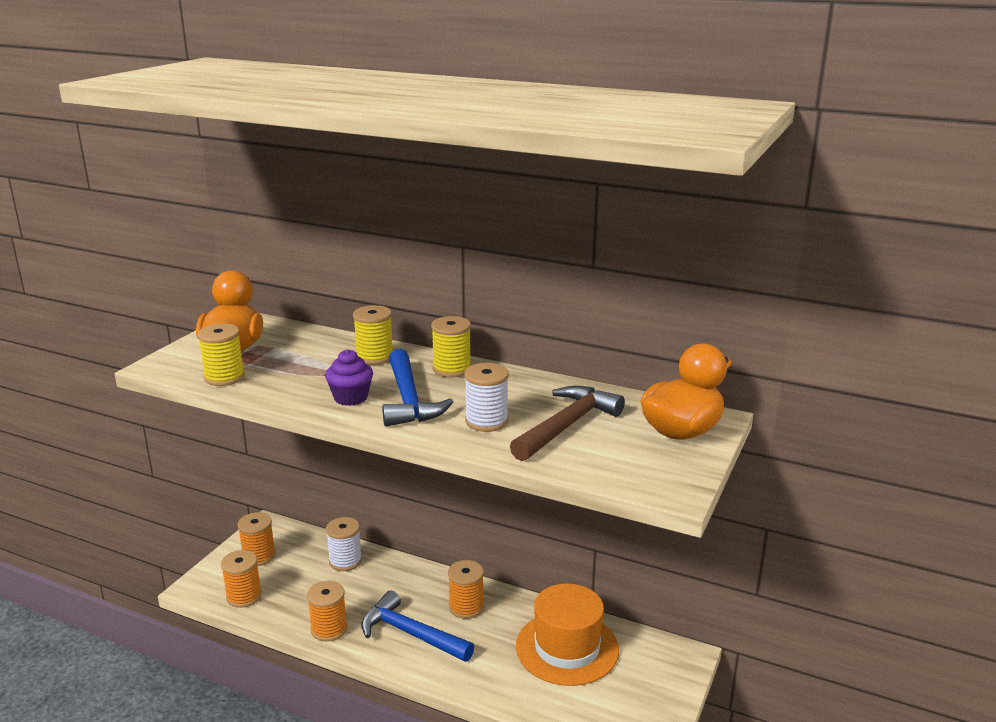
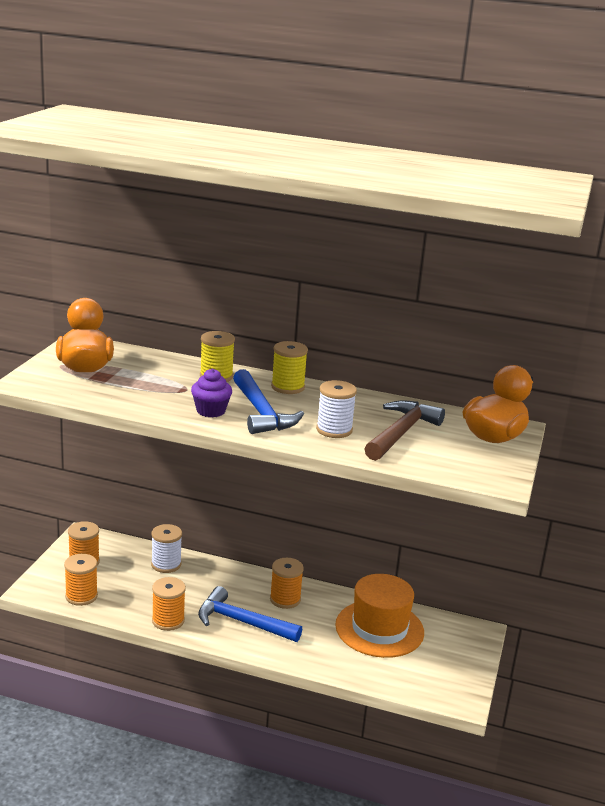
camera: 10 degrees left, 0 degrees up
yellow spool [197,324,245,386] -> none

